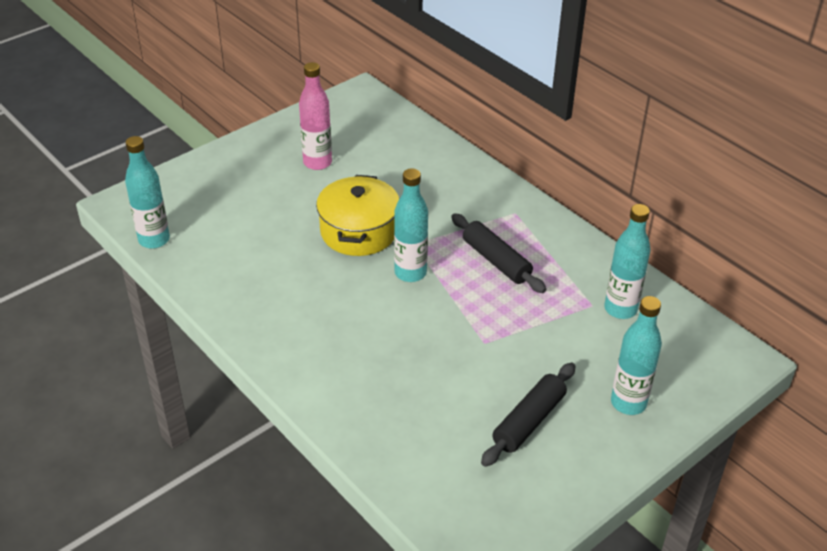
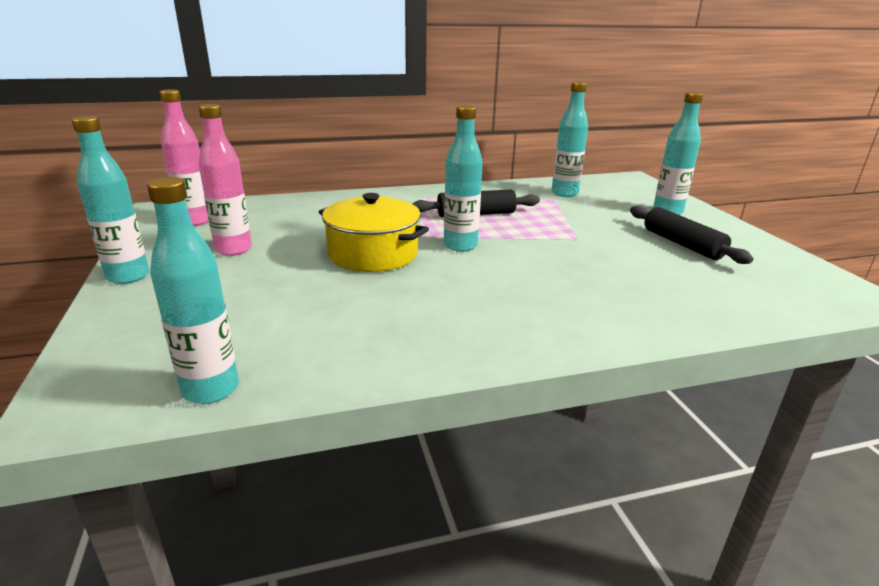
camera: 65 degrees left, 15 degrees down
none -> turquoise bottle [72,116,149,284]
none -> pink bottle [160,89,209,226]

